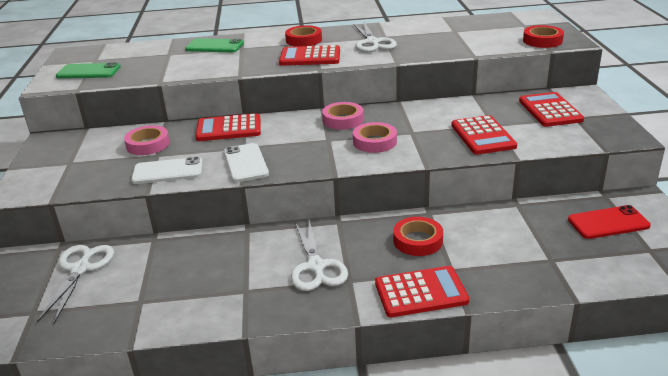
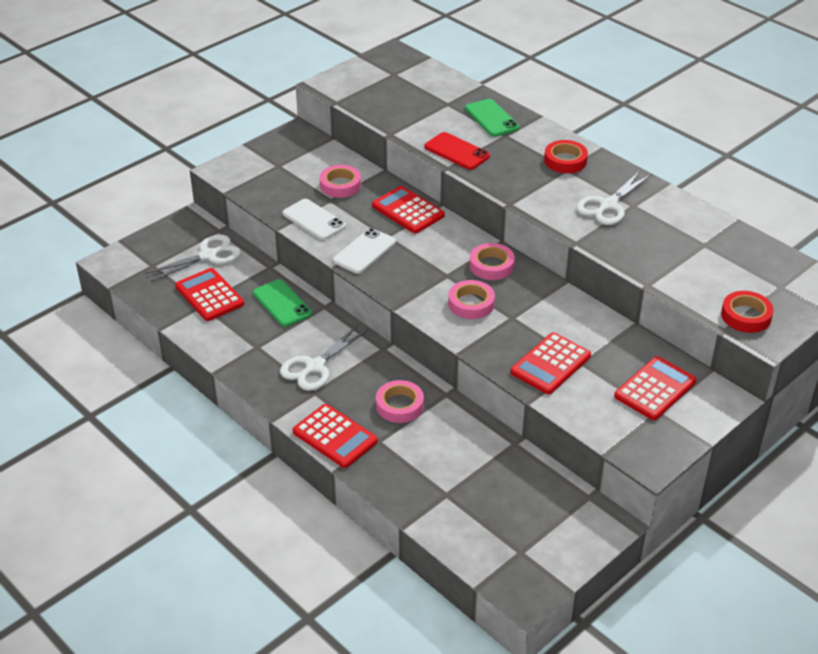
camera: 50 degrees right, 10 degrees up
green phone [56,62,121,79] -> green phone moved to [253,279,312,327]
red calculator [279,45,340,66] -> red calculator moved to [175,268,244,321]
red tape [393,217,443,256] -> pink tape [376,380,424,423]
red phone [568,205,651,239] -> red phone moved to [424,132,490,170]

